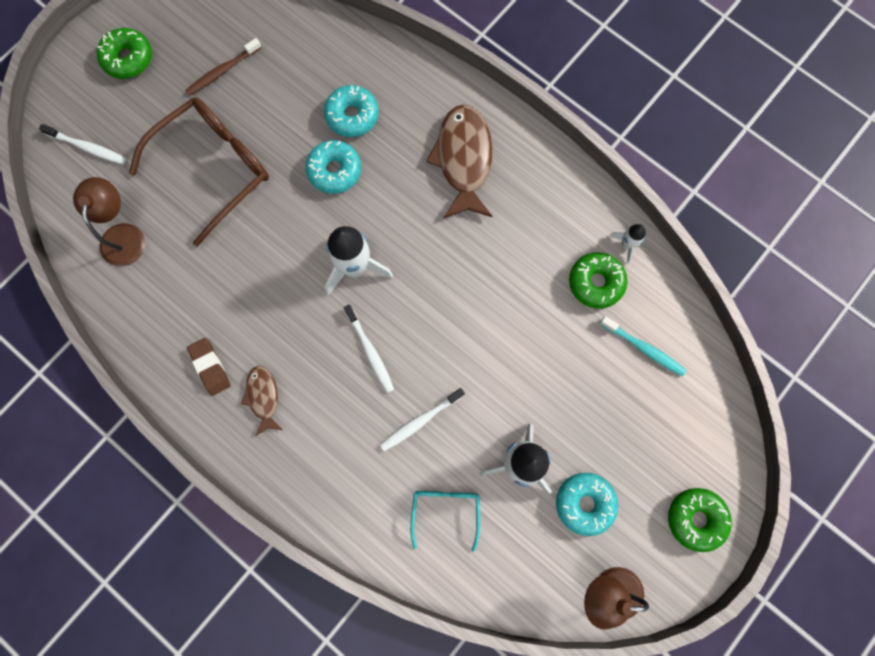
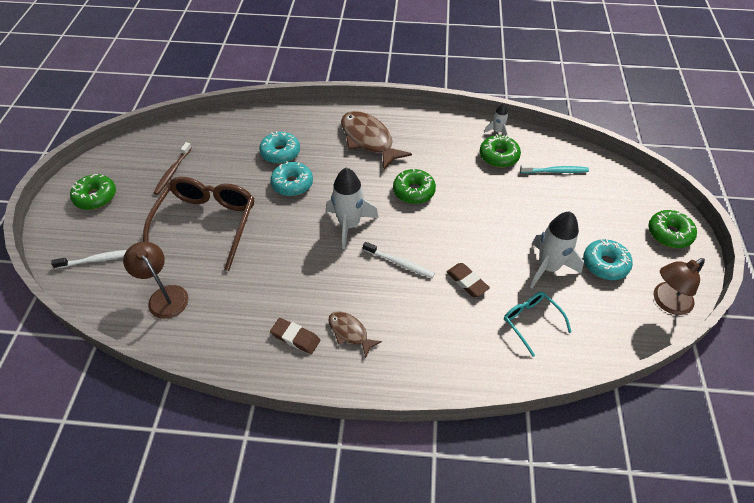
camera: 35 degrees left, 25 degrees down
white toothbrush [380,388,465,451] -> brown eraser [447,263,490,297]
none -> green donut [393,169,436,204]

